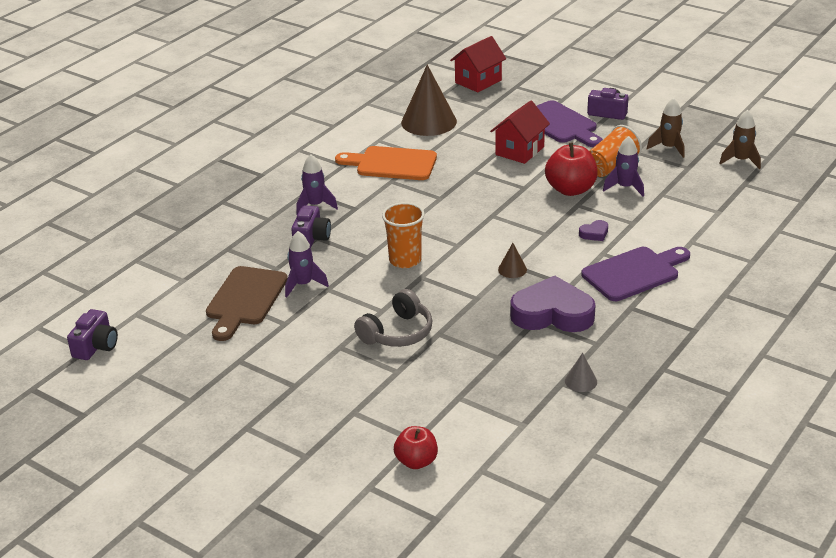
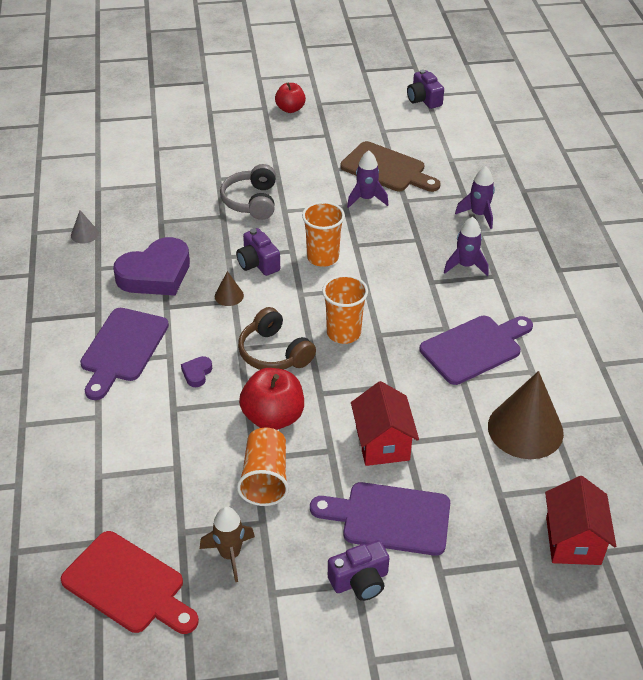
camera: 135 degrees right, 10 degrees up
brown cutting board [206,266,288,341] -> brown cutting board turned 150 degrees clockwise [340,141,441,192]
purple camera [291,205,331,248] -> purple camera moved to [236,228,280,276]
orange cutting board [335,146,437,180] -> purple cutting board [420,316,533,385]
red apple [394,426,438,469] -> red apple moved to [275,82,306,113]
purple rocket [603,136,644,196] -> purple rocket moved to [455,166,495,229]
brown rocket [719,110,761,169] -> red cutting board [61,531,199,634]
none -> brown headphones [238,307,316,370]
none -> orange cup [322,275,368,344]

